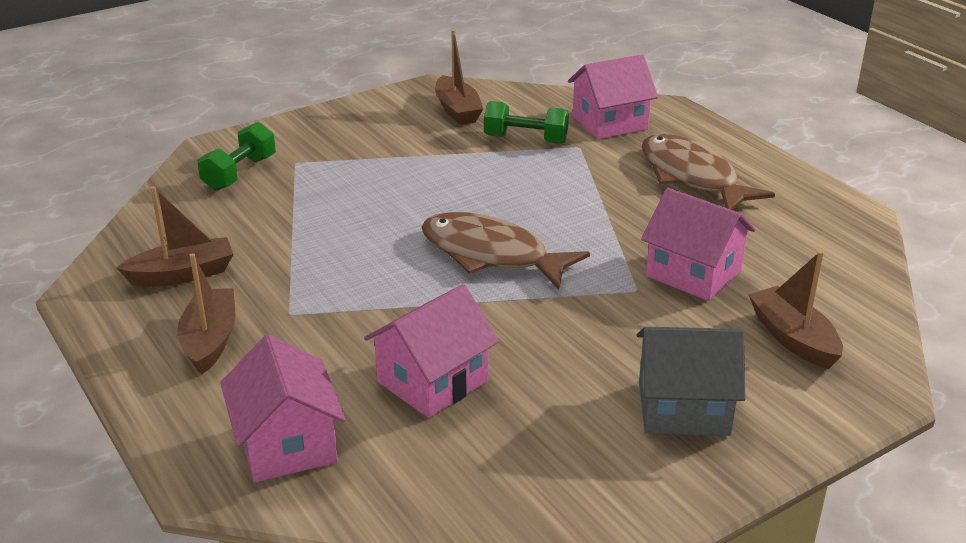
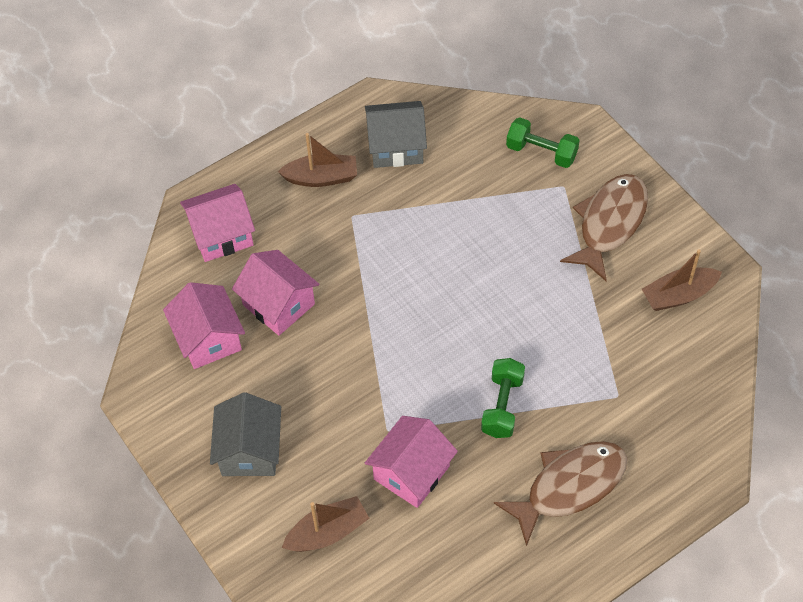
camera: 90 degrees right, 25 degrees up
brown boat [117,186,233,287] -> grey house [365,101,427,168]
brown fish [421,212,590,290] -> brown fish moved to [560,174,648,281]
green dumbbell [484,101,569,144] -> green dumbbell moved to [481,358,525,438]
pink house [568,54,658,139] -> pink house moved to [163,282,245,369]

